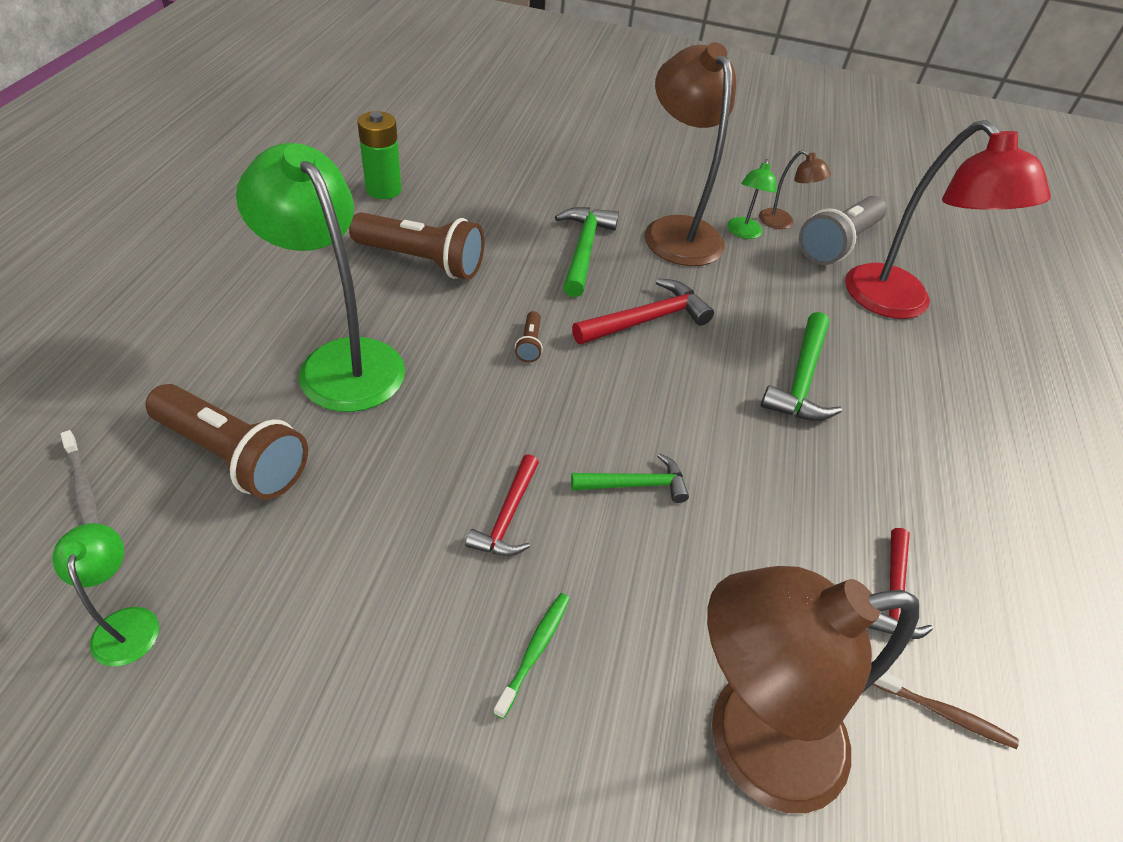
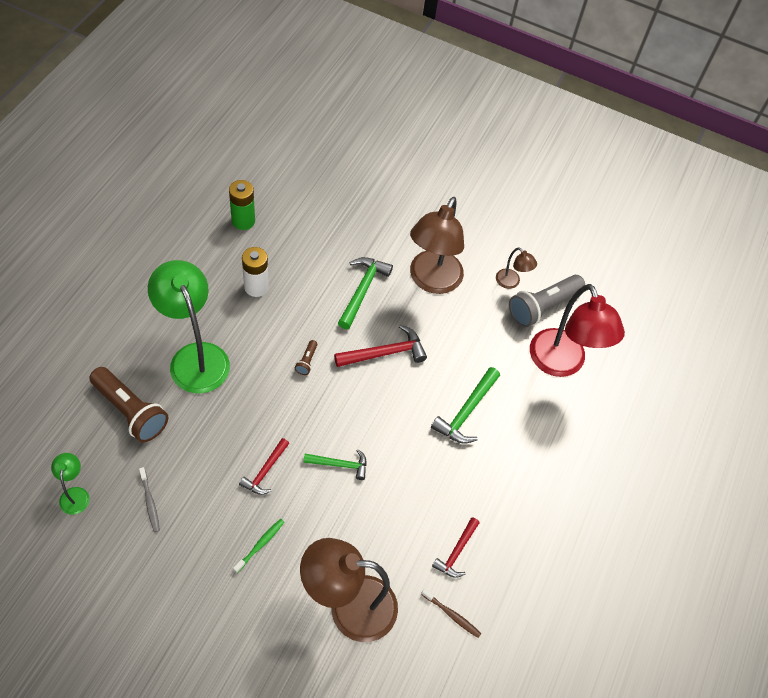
camera: 10 degrees right, 10 degrees up
grey toothbrush [60,430,99,524] -> grey toothbrush moved to [139,467,160,532]
brown flashlight [349,212,484,279] -> white battery [242,247,269,297]
brown lamp [645,42,736,266] -> brown lamp turned 150 degrees counterclockwise [410,197,464,294]
green lamp [727,159,777,239] -> none

